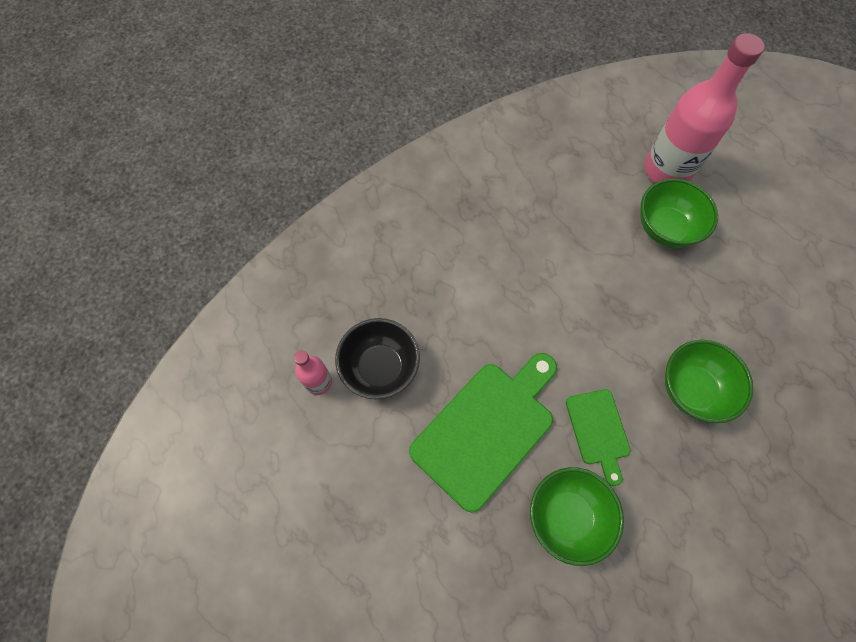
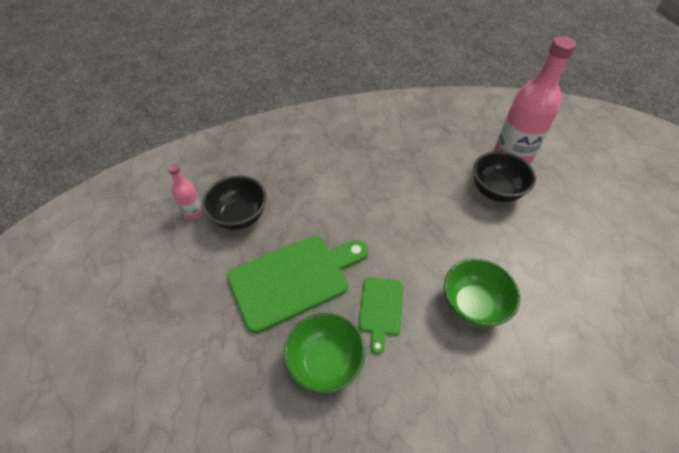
camera: 20 degrees right, 15 degrees down
green bowl [640,179,718,248] -> black bowl [473,151,536,202]

